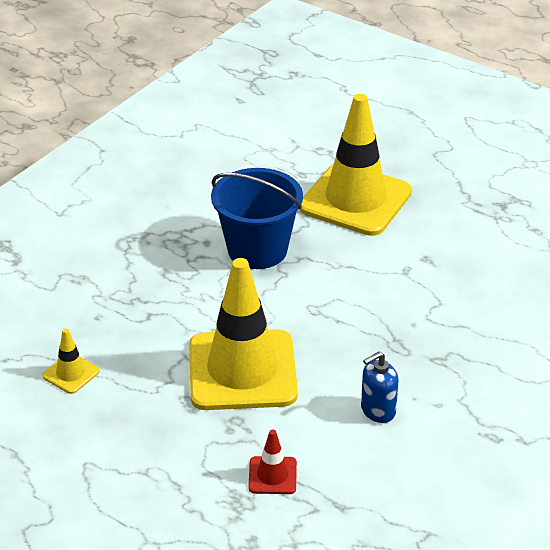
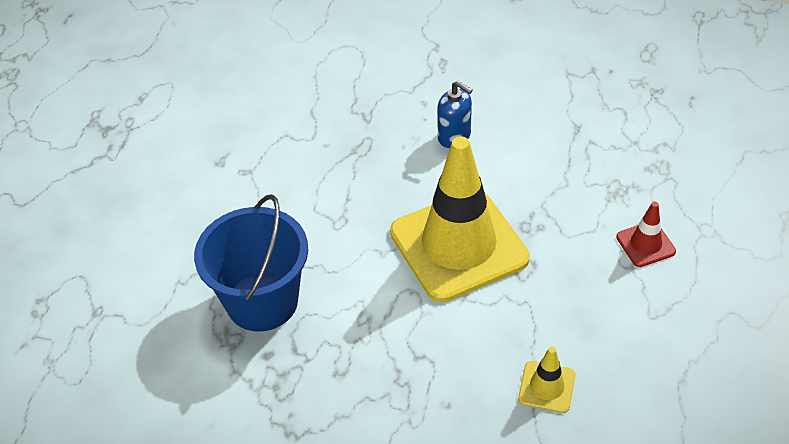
camera: 110 degrees left, 10 degrees up
red traffic cone [248,430,297,494] -> red traffic cone moved to [616,201,676,267]
yellow traffic cone [299,94,412,236] -> none

